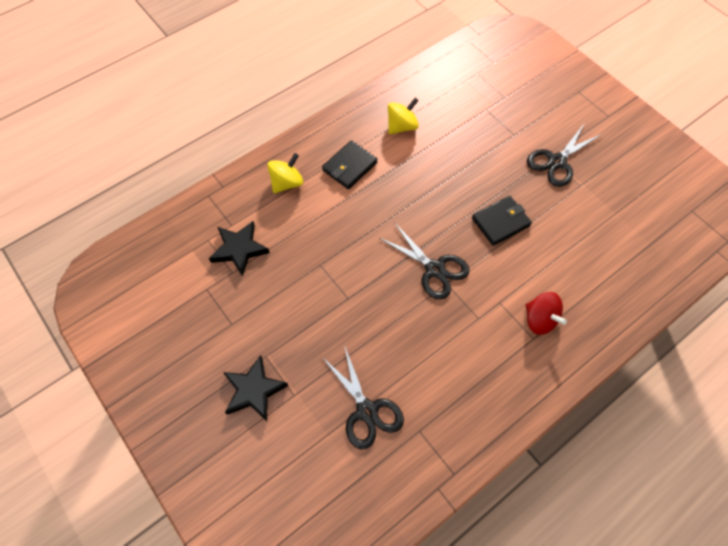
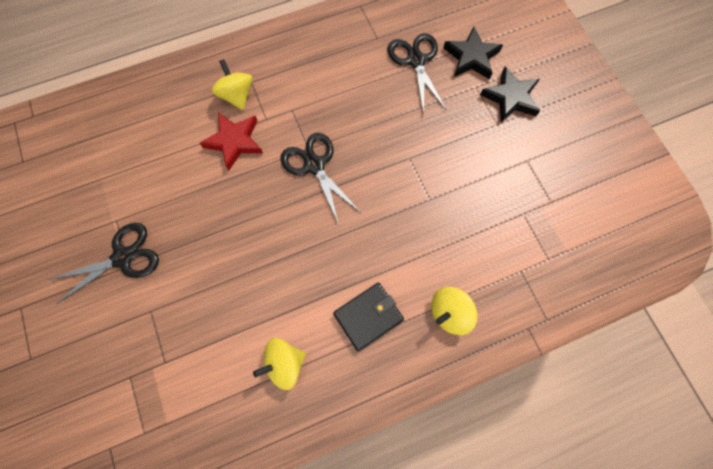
camera: 165 degrees left, 10 degrees up
black star [209,221,270,277] -> black star moved to [443,27,503,79]
black wallet [472,196,532,246] -> none
red spinning top [525,292,567,335] -> yellow spinning top [212,59,253,110]
none -> red star [200,112,263,170]

